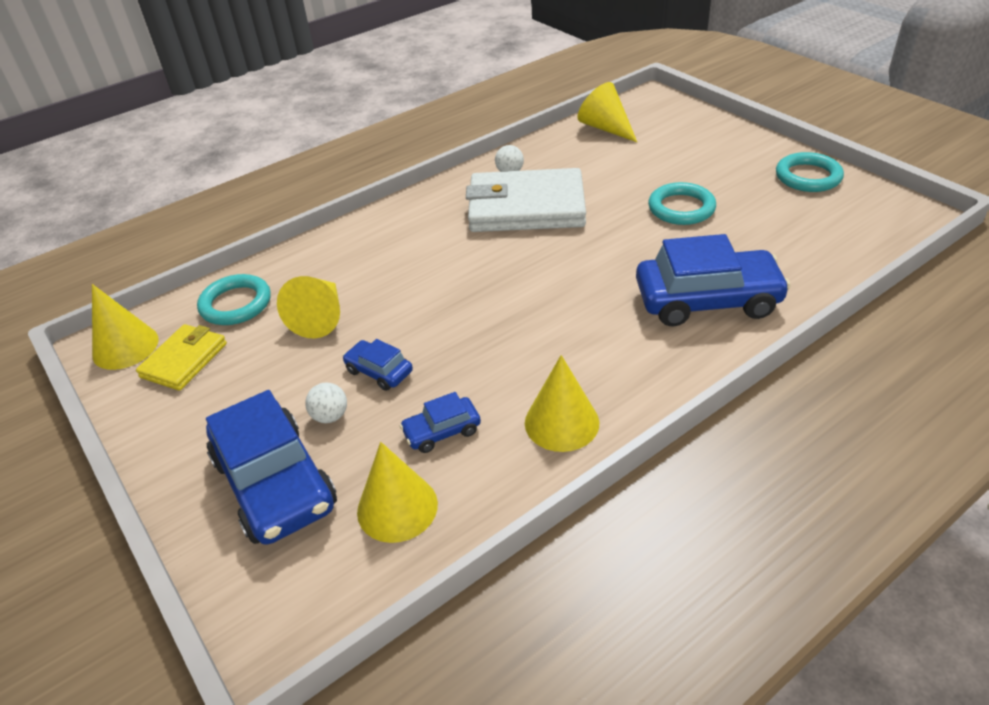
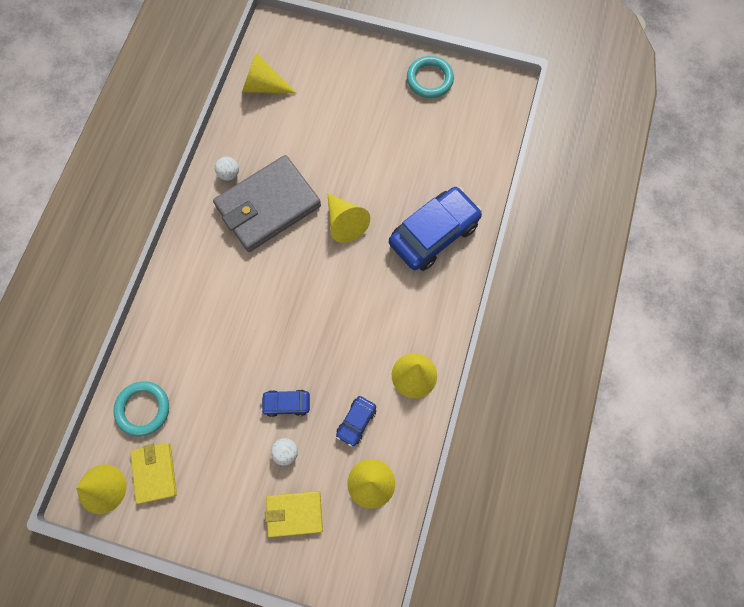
camera: 40 degrees left, 30 degrees up
blue car [206,390,337,545] -> yellow wallet [265,491,323,537]
yellow cone [277,276,340,338] -> yellow cone moved to [327,193,370,243]
white wallet [466,168,586,232] -> grey wallet [213,155,321,252]
turquoise ring [648,182,716,225] -> none

